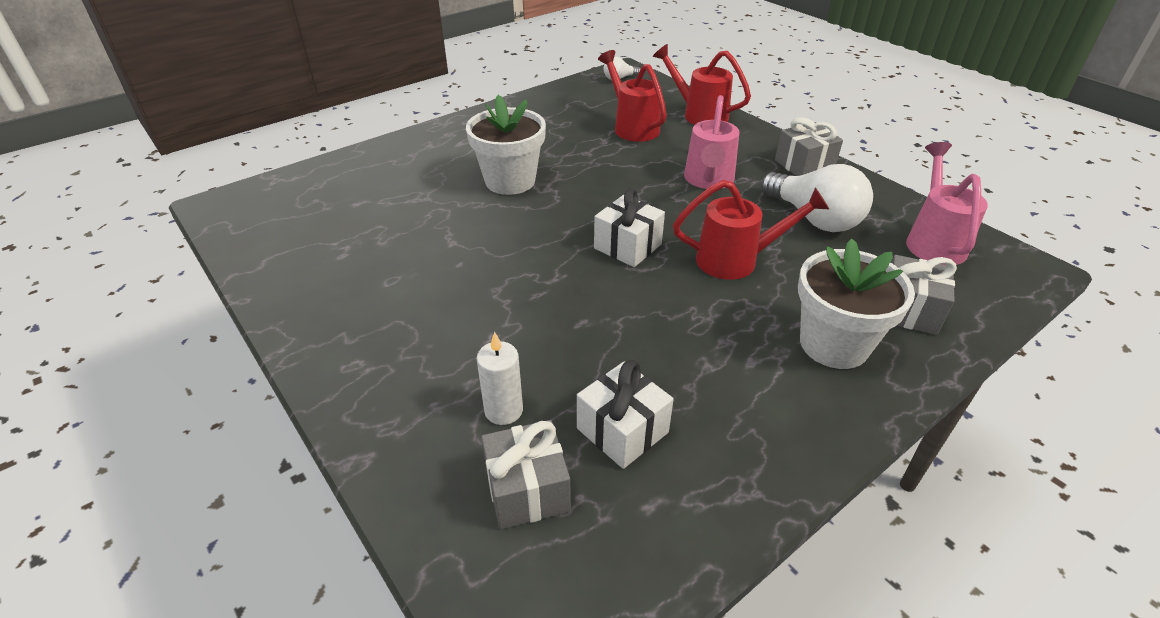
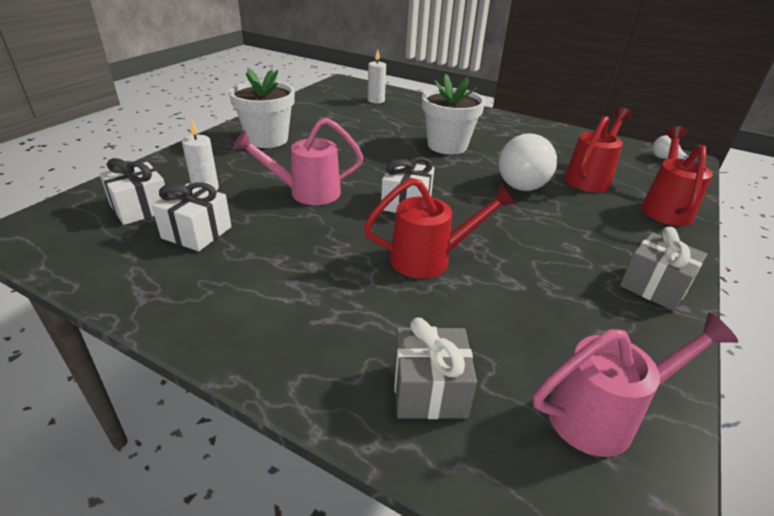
camera: 65 degrees right, 5 degrees down
grey gift [481,420,571,530] -> white gift [99,158,165,225]
red watering can [673,180,830,280] -> red watering can turned 75 degrees counterclockwise [364,178,516,279]
pink watering can [684,95,739,189] -> pink watering can moved to [233,118,363,205]
white light bulb [761,164,873,232] -> white light bulb moved to [498,133,557,191]
white flower pot [798,238,915,369] -> white flower pot moved to [229,68,295,148]
none -> white candle [368,50,386,104]

